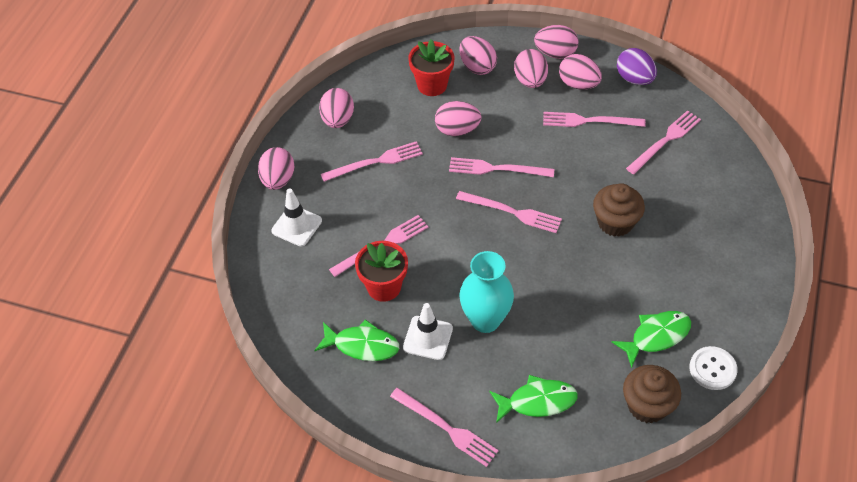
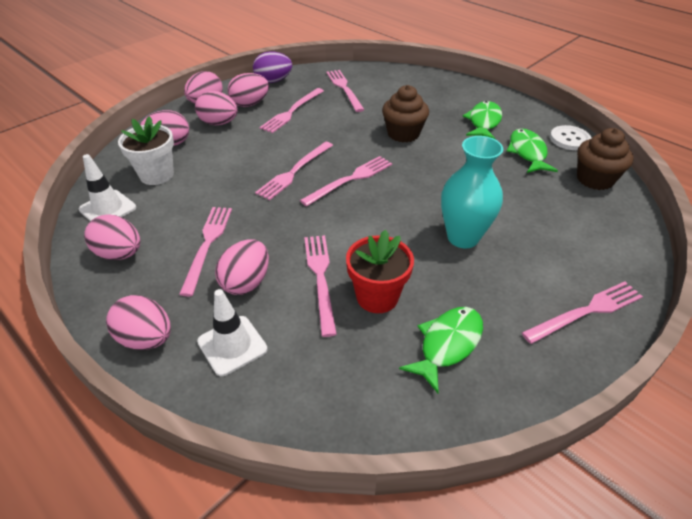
camera: 65 degrees left, 10 degrees down
white traffic cone [403,303,453,360] -> white traffic cone moved to [79,154,136,221]
red flower pot [408,39,454,96] -> white flower pot [118,116,174,185]
pink egg [435,101,482,136] -> pink egg moved to [215,240,269,295]
green fish [489,375,578,423] -> green fish moved to [463,101,502,139]

